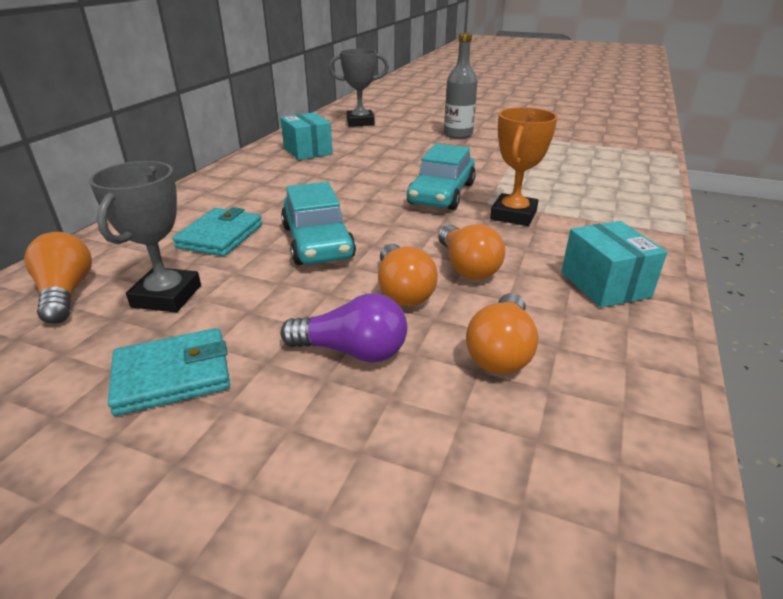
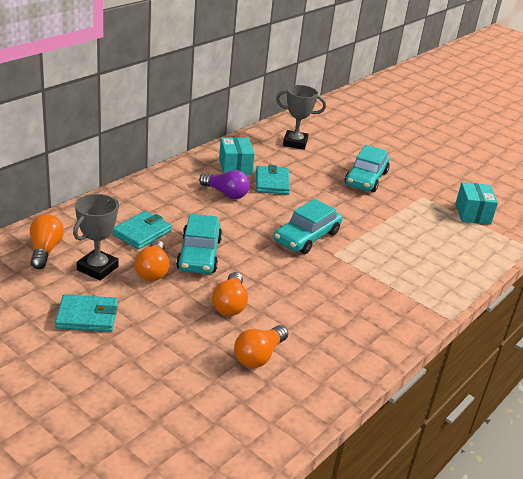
camera: 15 degrees right, 0 degrees up
purple light bulb [280,293,407,362] -> purple light bulb moved to [199,170,250,199]
orange light bulb [438,224,505,280] -> orange light bulb moved to [135,240,169,281]
grey bottle [444,33,478,139] -> turquoise car [345,145,390,192]
orange trophy [490,107,558,226] -> none
turquoise box [561,221,667,308] -> turquoise box moved to [455,182,498,225]
none -> turquoise wallet [256,165,290,195]

